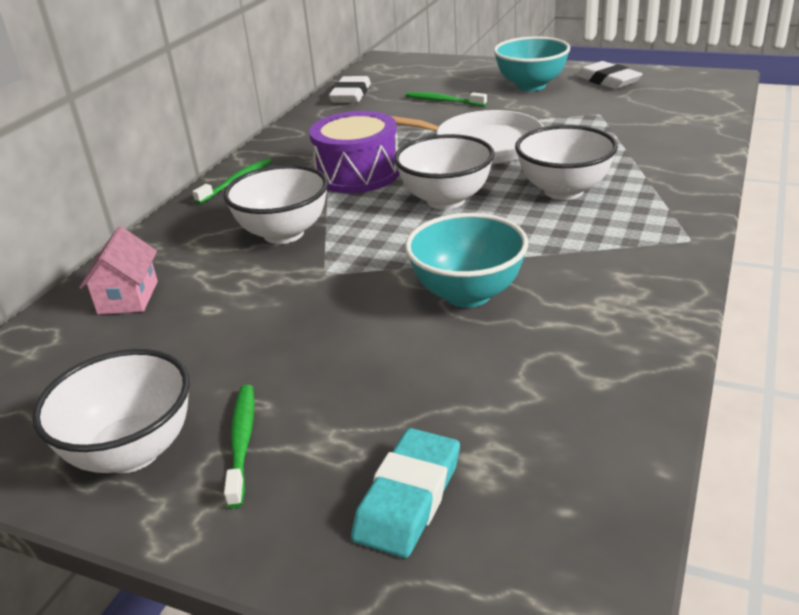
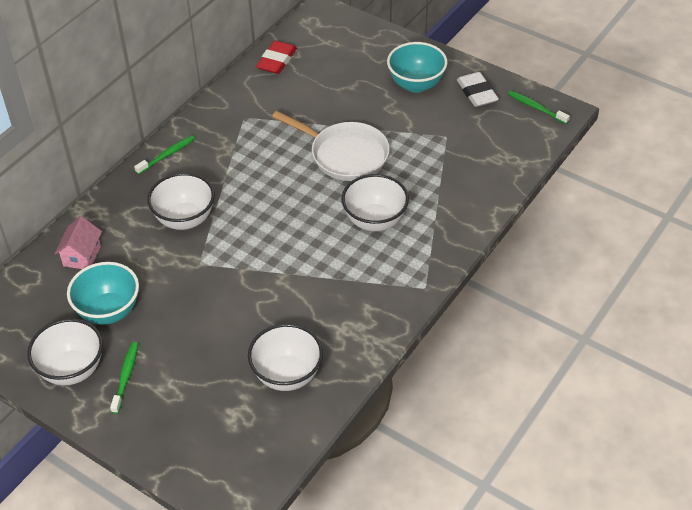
camera: 10 degrees right, 15 degrees up
purple drum [309,111,399,193] -> none
white eraser [329,76,371,103] -> red eraser [256,41,297,74]
turquoise eraser [351,428,460,558] -> none
white bowl [394,134,495,210] -> white bowl moved to [248,324,323,391]
turquoise bowl [405,213,528,308] -> turquoise bowl moved to [67,262,139,325]
green toothbrush [406,92,487,106] -> green toothbrush moved to [508,91,570,124]

